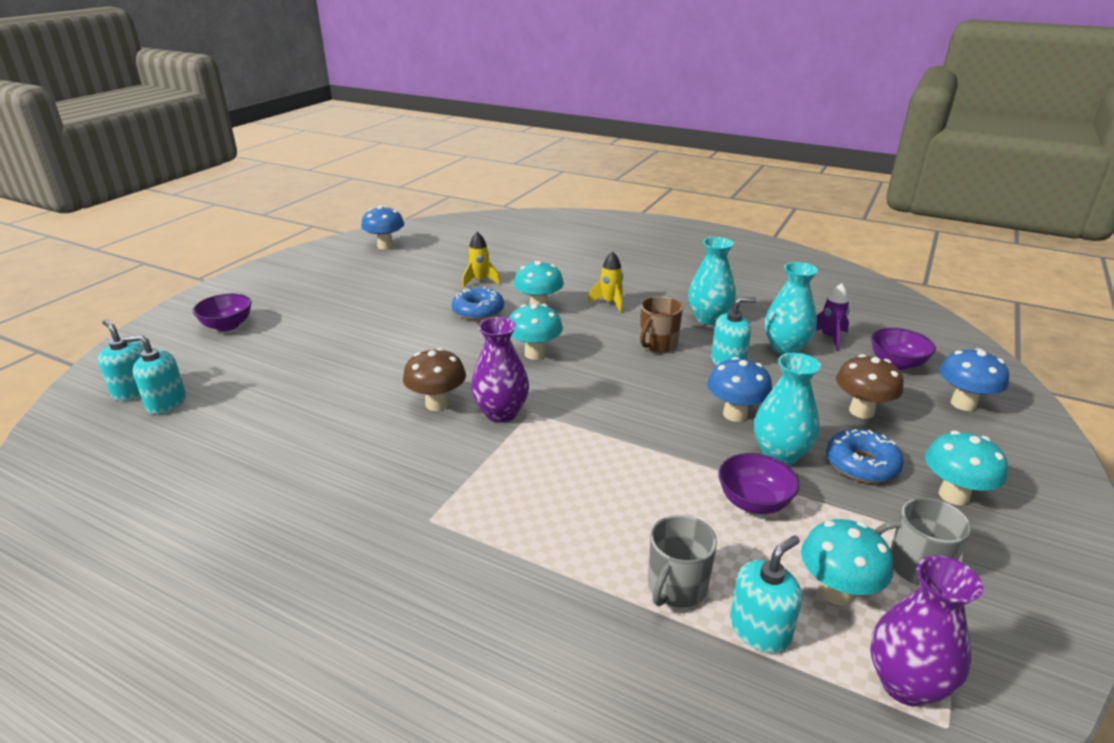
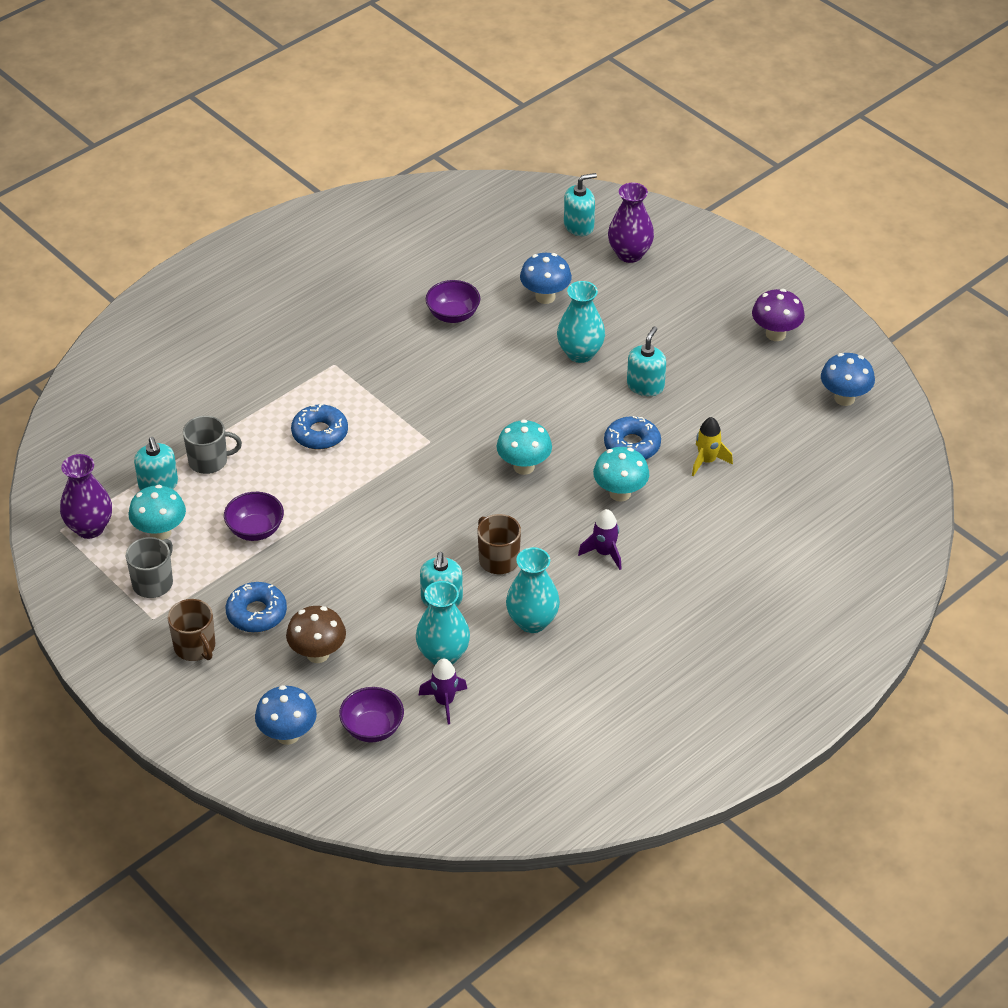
camera: 110 degrees right, 15 degrees up
turquoise soap dispenser [122,335,186,415] -> turquoise soap dispenser moved to [627,326,666,396]
purple bowl [193,293,252,331] -> purple bowl moved to [426,280,480,323]
brown mushroom [403,348,466,411] -> none
purple vase [471,317,529,423] -> purple vase moved to [608,183,654,263]
yellow rocket [588,251,623,313] -> purple rocket [578,509,622,570]
grey mug [648,515,717,608] -> grey mug turned 120 degrees clockwise [183,416,242,474]
blue mushroom [707,357,772,422] -> blue mushroom moved to [520,253,572,304]
turquoise vase [754,353,821,465] -> turquoise vase moved to [557,281,605,363]
turquoise mushroom [925,431,1008,505] -> brown mug [167,599,215,661]
none -> blue donut [291,403,348,449]
none -> purple mushroom [752,289,805,341]

